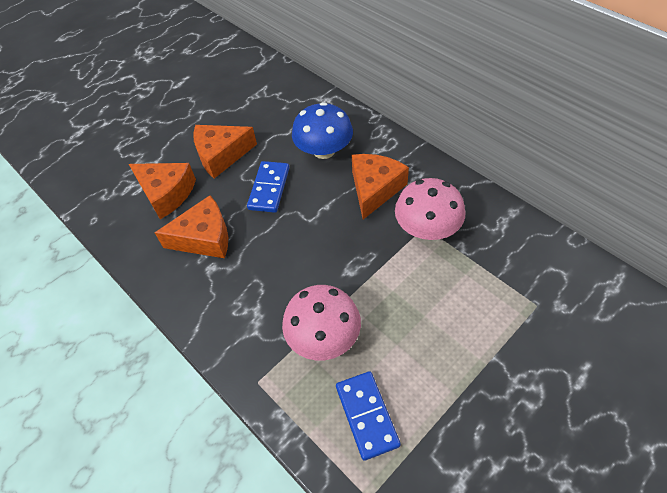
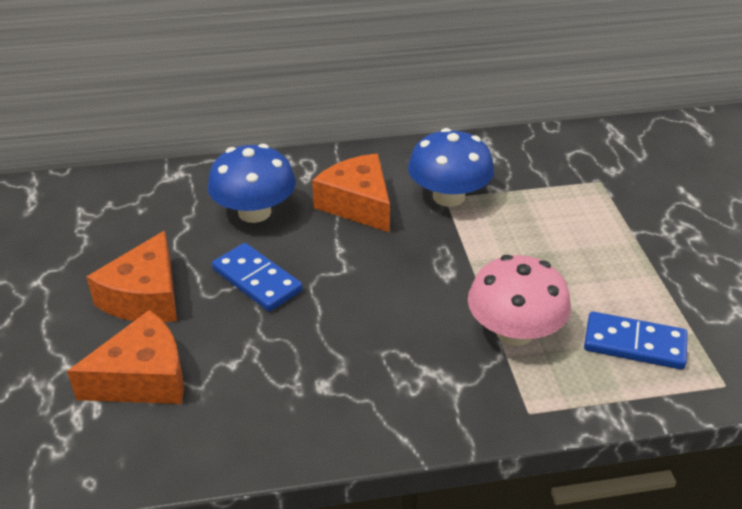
camera: 60 degrees left, 15 degrees down
orange cheese [155,195,228,258] -> none
pink mushroom [395,178,466,240] -> blue mushroom [408,128,494,207]

